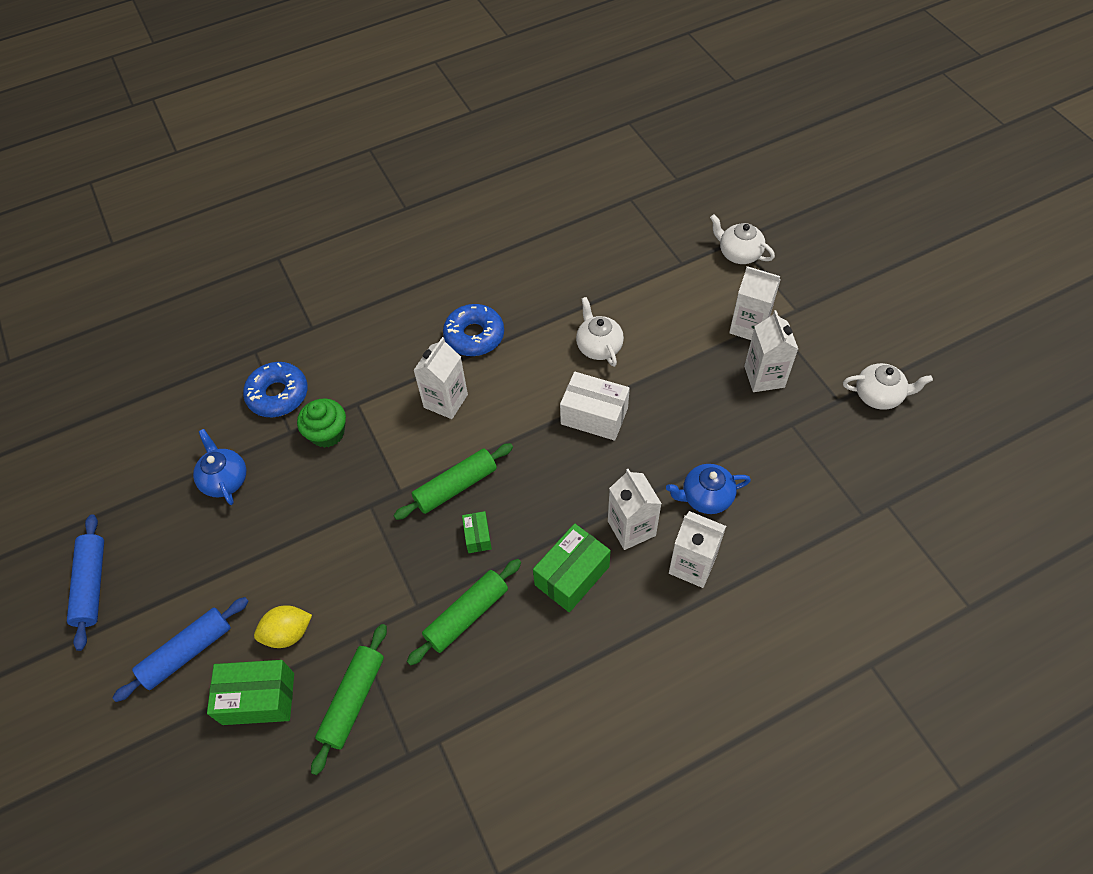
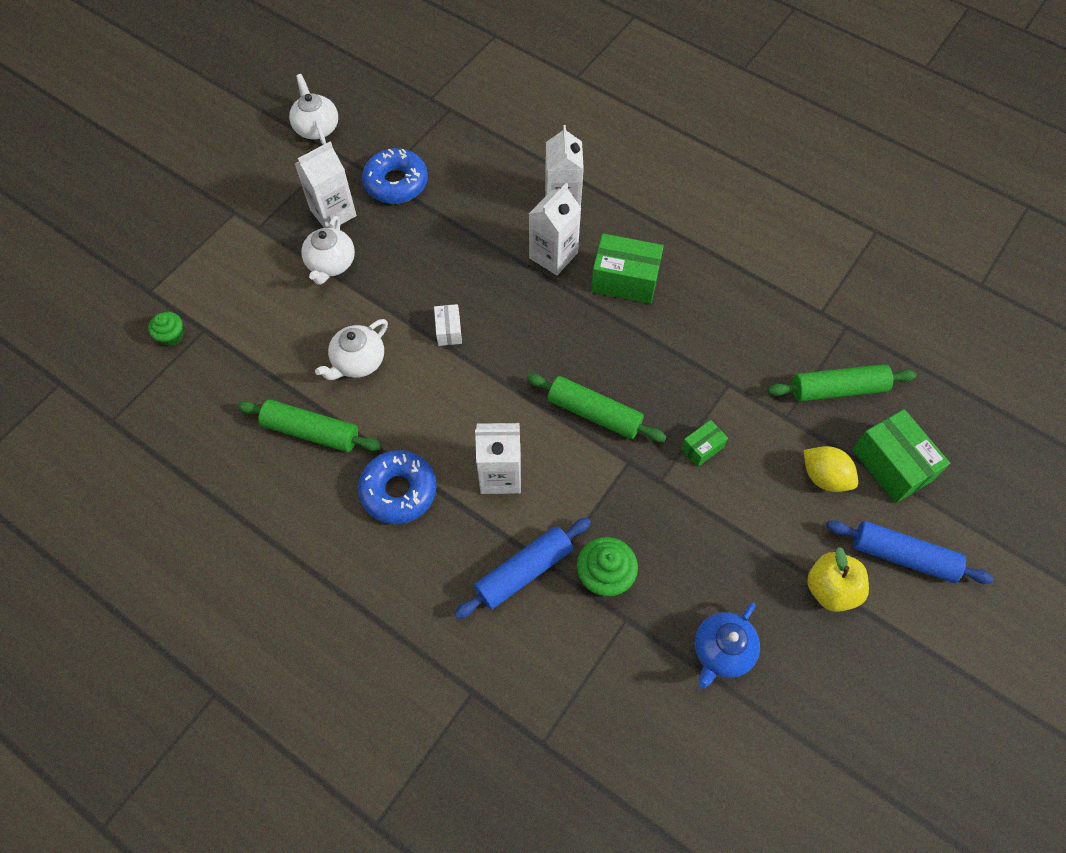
camera: 120 degrees left, 5 degrees up
blue rolling pin [67,514,104,651] -> blue rolling pin moved to [454,518,591,619]
blue donut [243,362,308,417] -> blue donut moved to [362,148,428,204]
green rolling pin [407,559,521,666] -> green rolling pin moved to [237,400,381,452]
green box [462,511,492,553] -> green box moved to [681,420,728,467]
white box [560,372,630,441] -> white box [434,304,462,346], size x0.53
blue teapot [666,464,751,514] -> none
white teapot [710,214,775,264] -> white teapot moved to [301,215,355,285]
white carton [729,266,781,340] -> none
none -> green cupcake [148,312,184,346]
none -> yellow apple [807,547,869,612]

